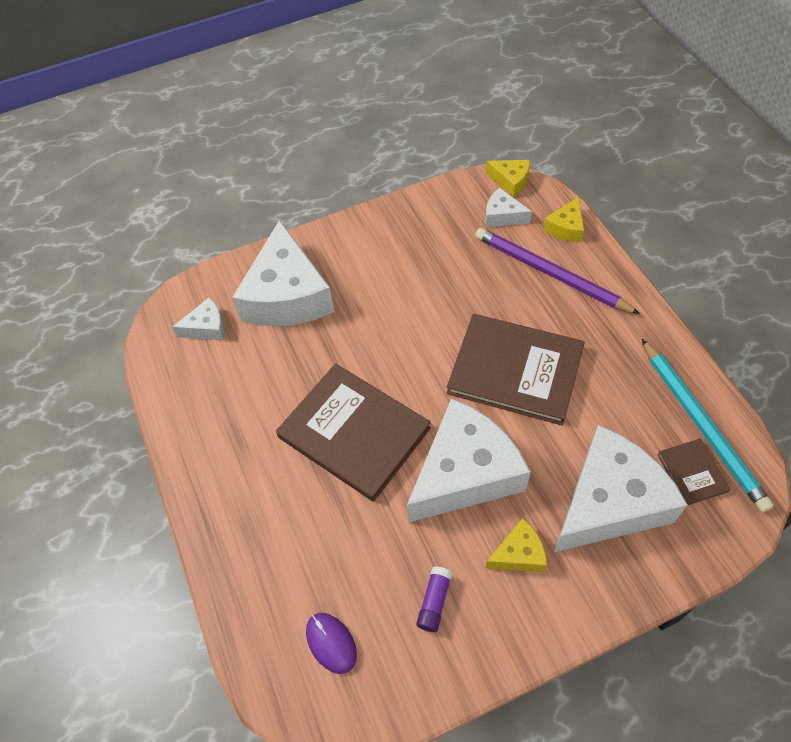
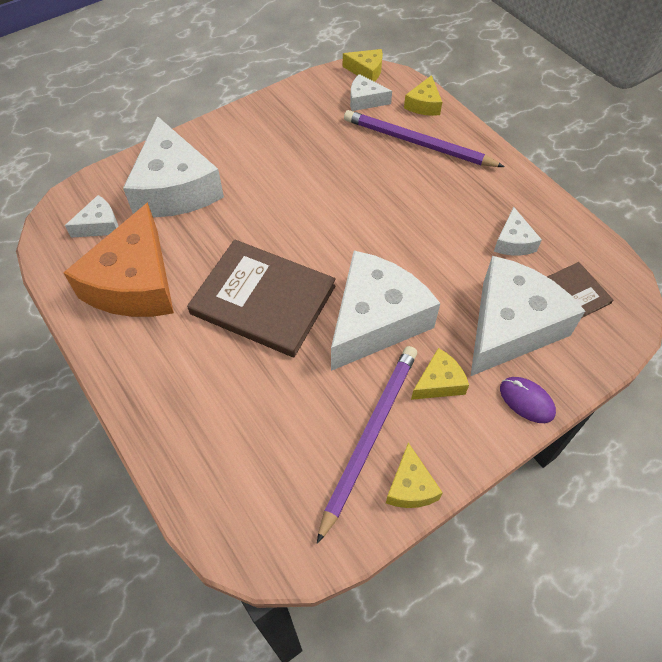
camera: 15 degrees left, 0 degrees up
purple mouse [306,613,357,674] -> purple mouse moved to [500,377,556,423]
purple glue stick [416,566,452,632] -> purple pencil [317,346,417,544]
brown book [447,314,585,425] -> none
turquoise pencil [642,339,774,512] -> none
none -> orange cheese [63,202,174,317]
none -> yellow cheese [386,443,443,508]
none -> white cheese [494,207,542,255]

